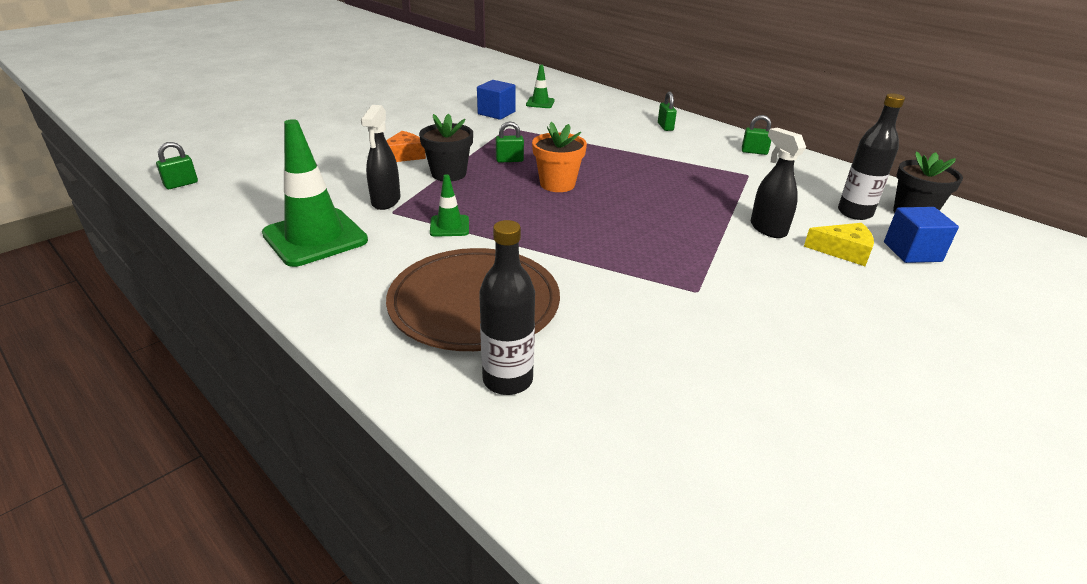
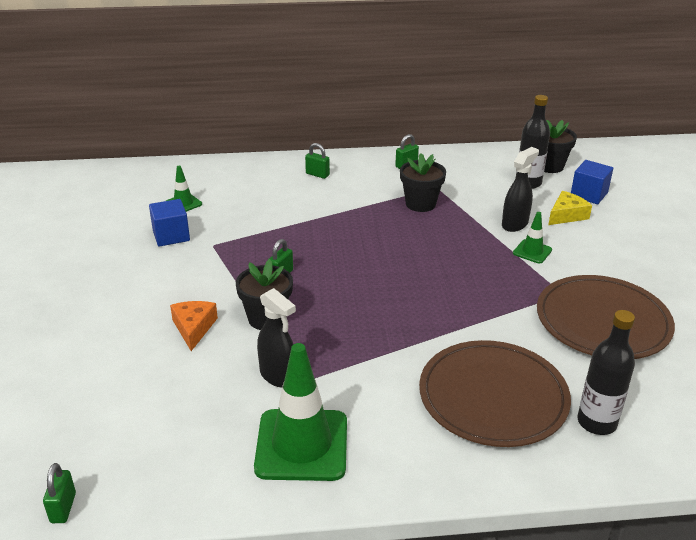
camera: 50 degrees left, 0 degrees up
green traffic cone [430,174,469,237] -> green traffic cone moved to [513,212,552,263]
orange flower pot [532,122,587,192] -> none
black spray bottle [751,128,806,238] -> black spray bottle turned 120 degrees clockwise [502,147,539,232]
none -> black flower pot [400,153,446,212]
none -> brown plate [537,275,675,359]

